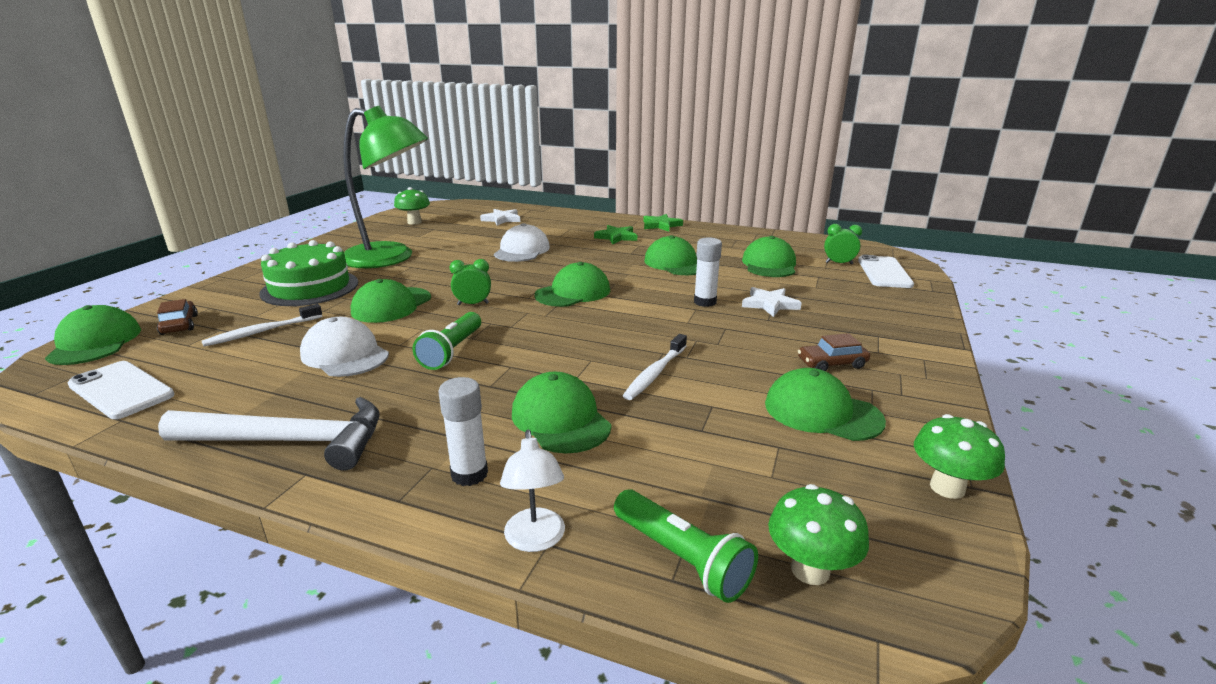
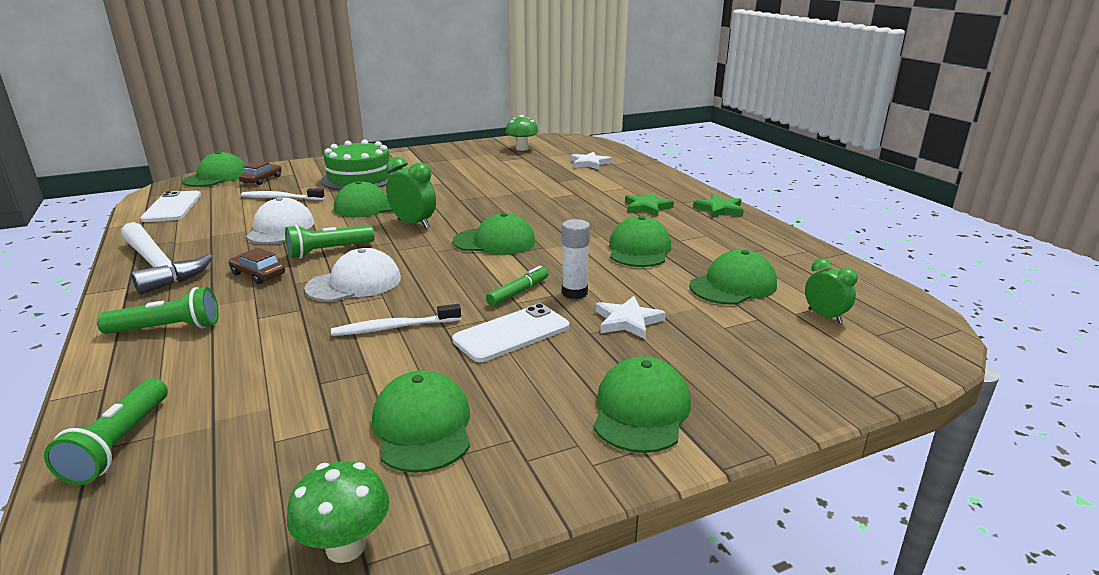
camera: 45 degrees right, 0 degrees up
green lamp [343,106,428,268] -> none
white glue stick [438,377,488,486] -> green flashlight [97,287,219,334]
green clock [450,259,491,305] -> green clock [386,157,436,229], size x1.51
white cap [494,223,550,262] -> white cap moved to [304,248,401,302]
white lamp [500,430,565,552] -> none
green cap [512,372,611,453] -> green cap moved to [594,356,691,453]
green mushroom [768,484,869,585] -> none
brown car [798,333,870,371] -> brown car moved to [229,248,285,284]
white phone [858,255,914,288] -> white phone moved to [452,304,570,362]
none -> green marker [486,266,548,307]

